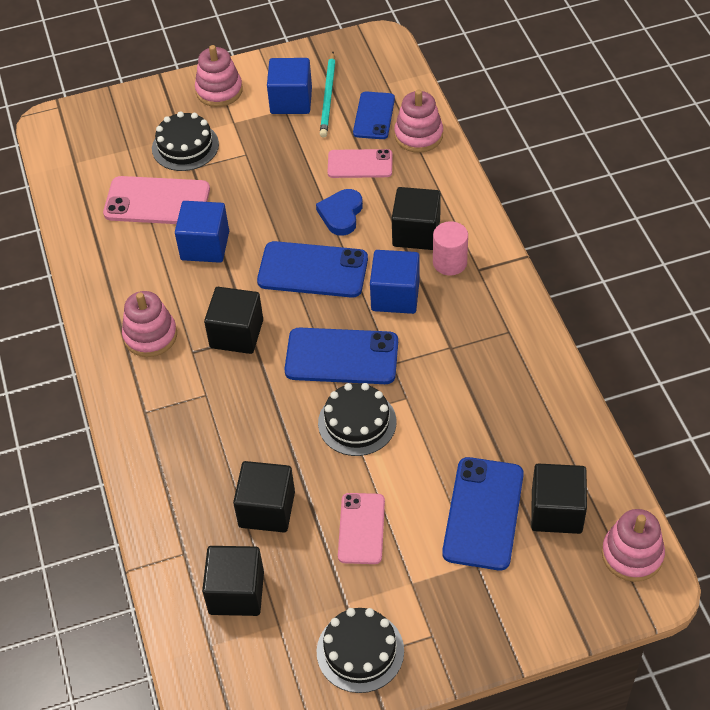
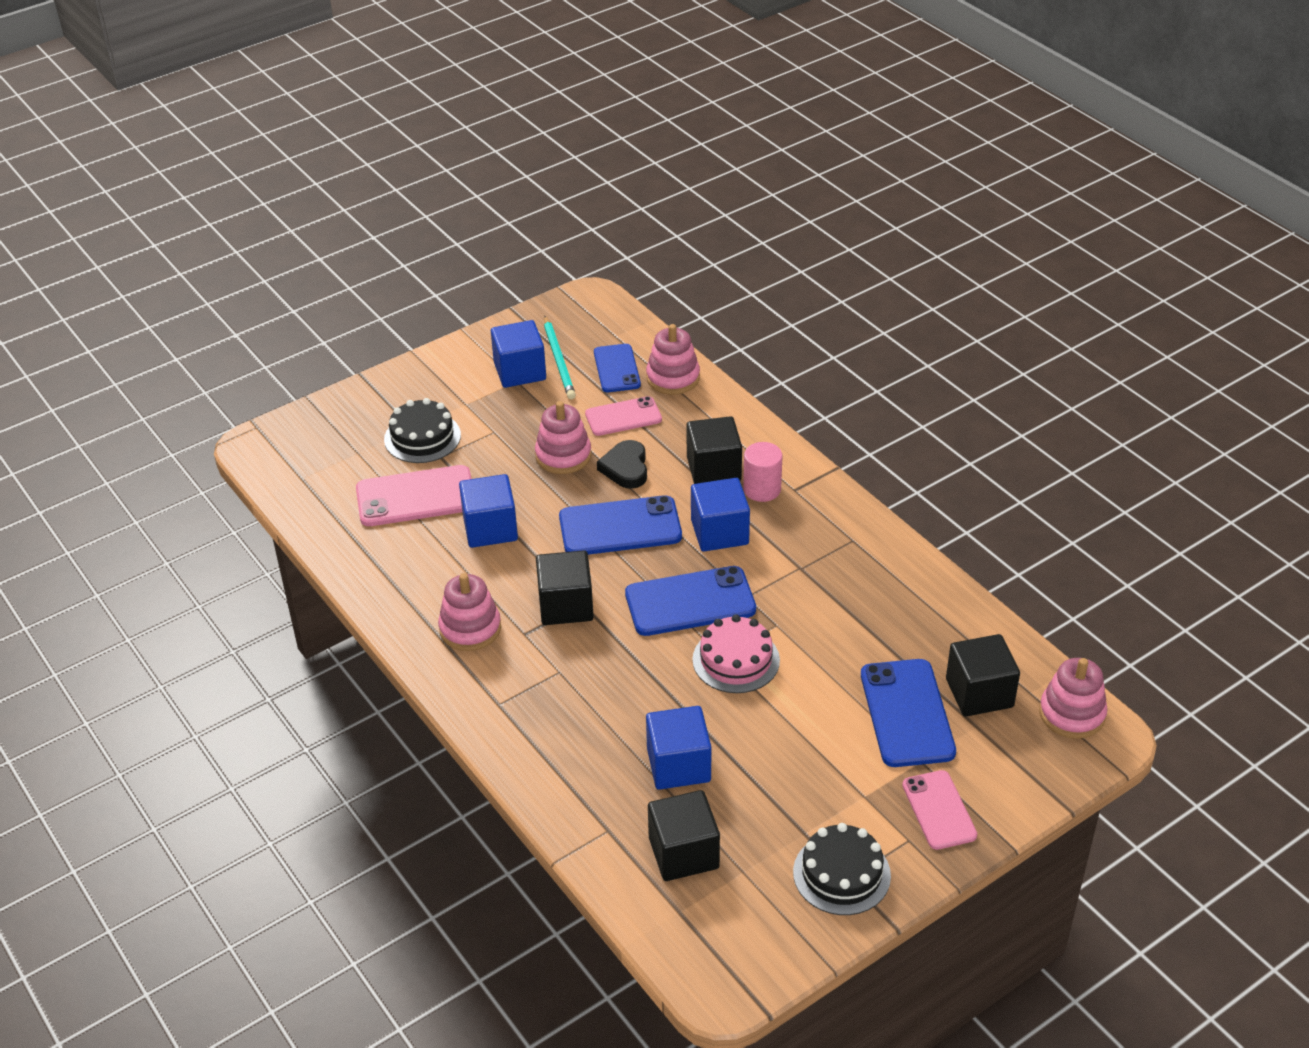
camera: 20 degrees left, 10 degrees down
pink stacking toy [195,45,243,107] -> pink stacking toy moved to [535,401,592,474]
black cube [233,461,295,532] -> blue cube [646,706,711,790]
blue heart [316,189,363,236] -> black heart [597,440,647,489]
black cake [318,383,396,456] -> pink cake [692,615,780,693]
pink phone [338,493,385,564] -> pink phone moved to [902,770,977,850]

